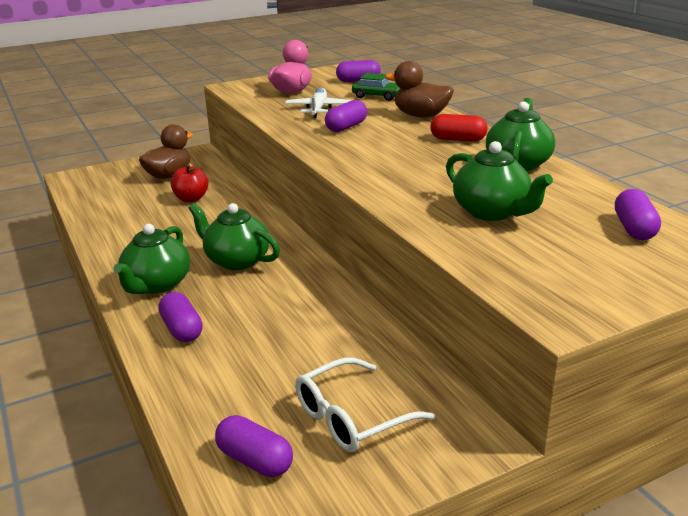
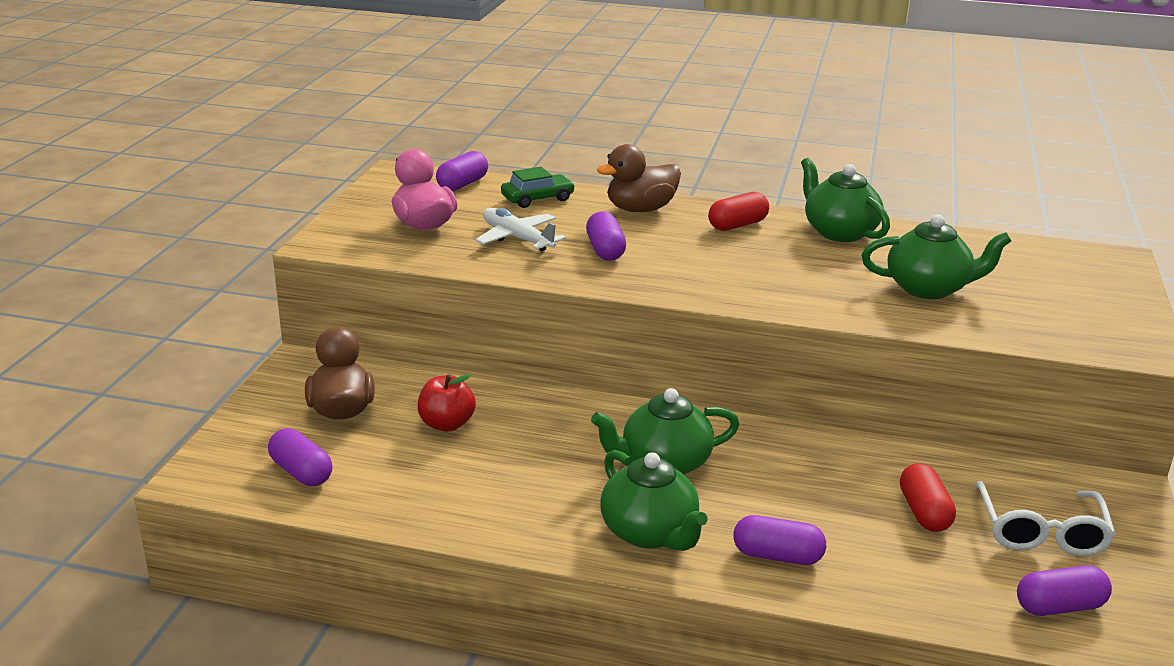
camera: 50 degrees left, 0 degrees up
purple capsule [615,189,661,240] -> purple capsule moved to [268,428,333,486]
none -> red capsule [900,463,956,532]

